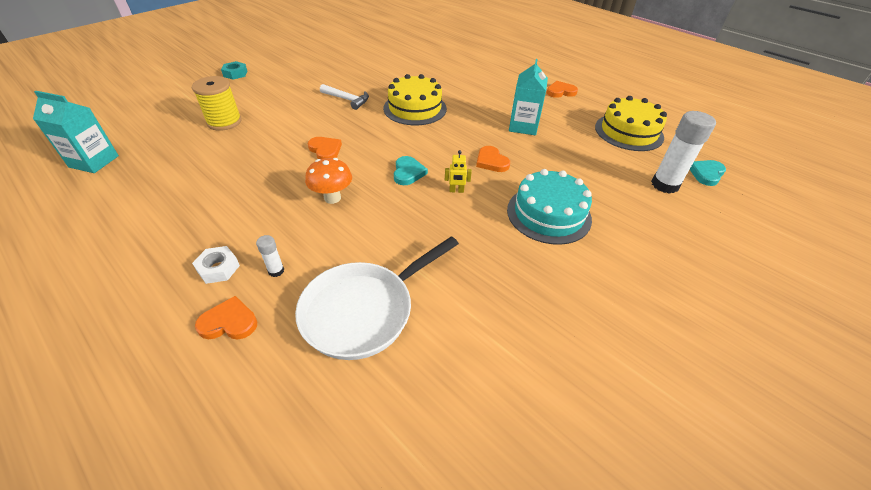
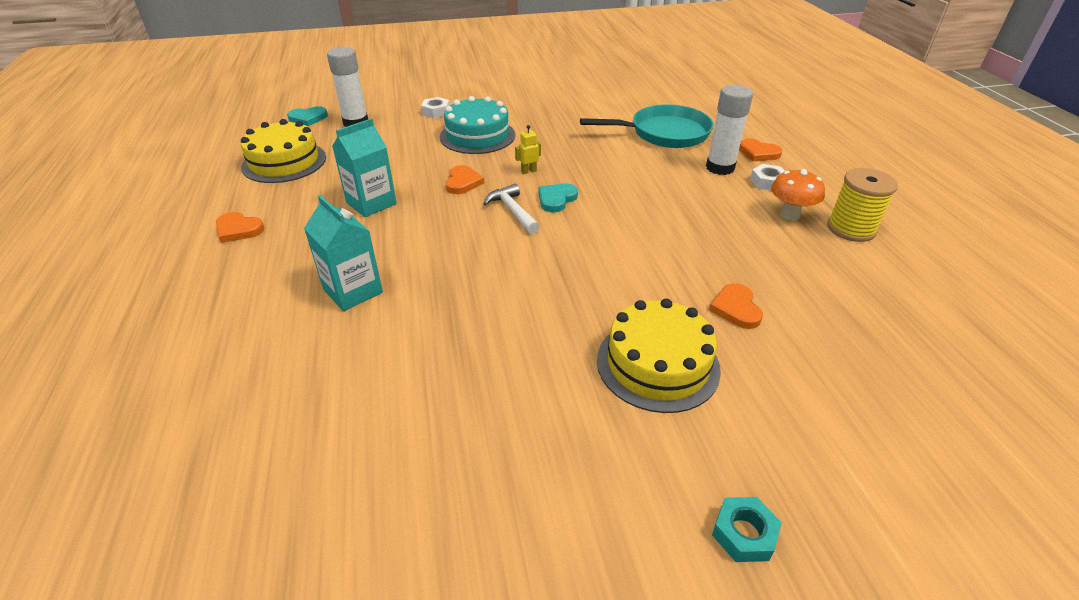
camera: 145 degrees left, 5 degrees down
turquoise carton [33,91,119,173] -> turquoise carton moved to [304,195,383,311]
yellow spool [192,76,242,131] -> yellow spool moved to [827,168,898,242]
white glue stick [256,235,284,277] -> white glue stick [706,85,753,175], size x2.15
white pan [295,236,459,360] -> turquoise pan [580,104,714,148]
orange mushroom [305,158,352,204] -> orange mushroom moved to [771,169,825,221]
orange heart [308,137,342,159] -> orange heart moved to [709,283,763,329]
white hammer [320,84,369,110] -> white hammer moved to [483,184,540,234]
yellow cake [383,74,447,125] -> yellow cake moved to [597,298,721,413]
yellow robot [445,150,472,193] -> yellow robot turned 60 degrees counterclockwise [515,125,541,174]
none -> white nut [421,97,450,118]

